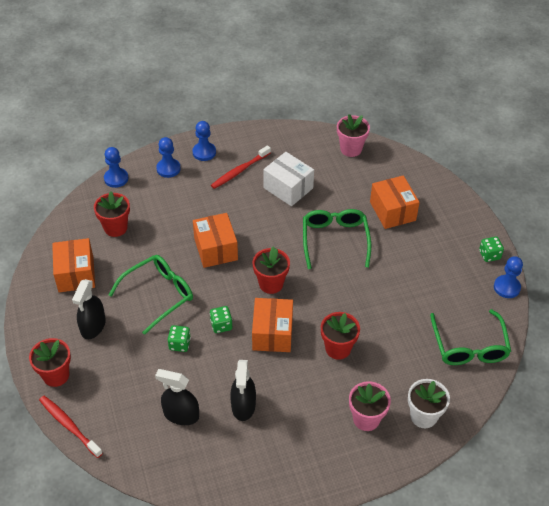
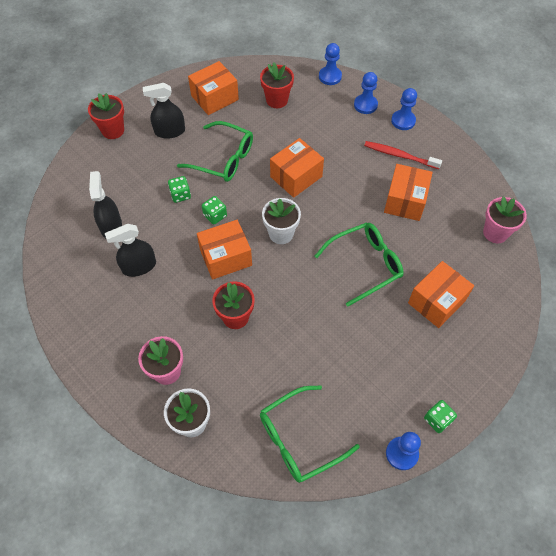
camera: 65 degrees right, 10 degrees up
red toothbrush [39,396,103,458] -> none
red flower pot [253,246,290,294] -> white flower pot [262,198,301,244]
white box [263,152,314,206] -> orange box [384,164,433,221]

